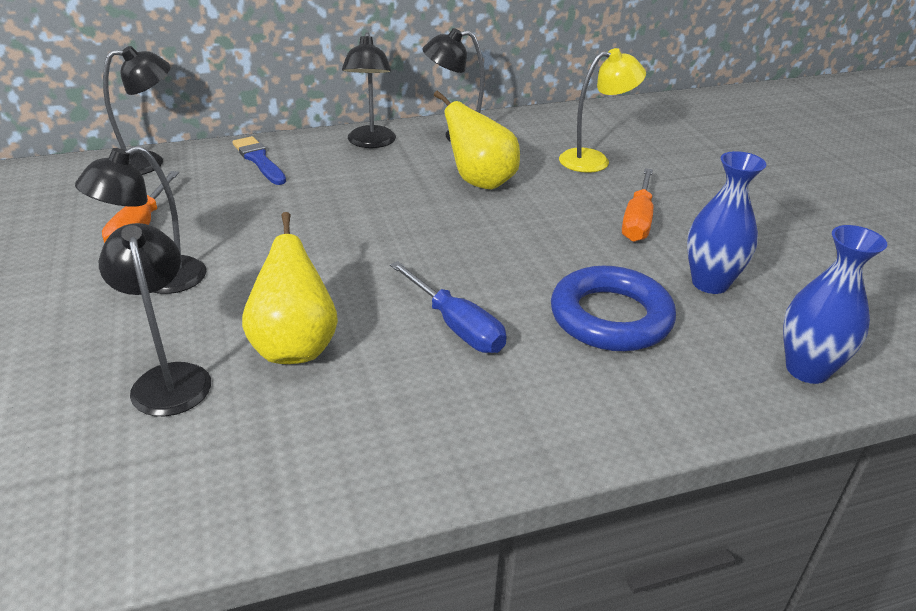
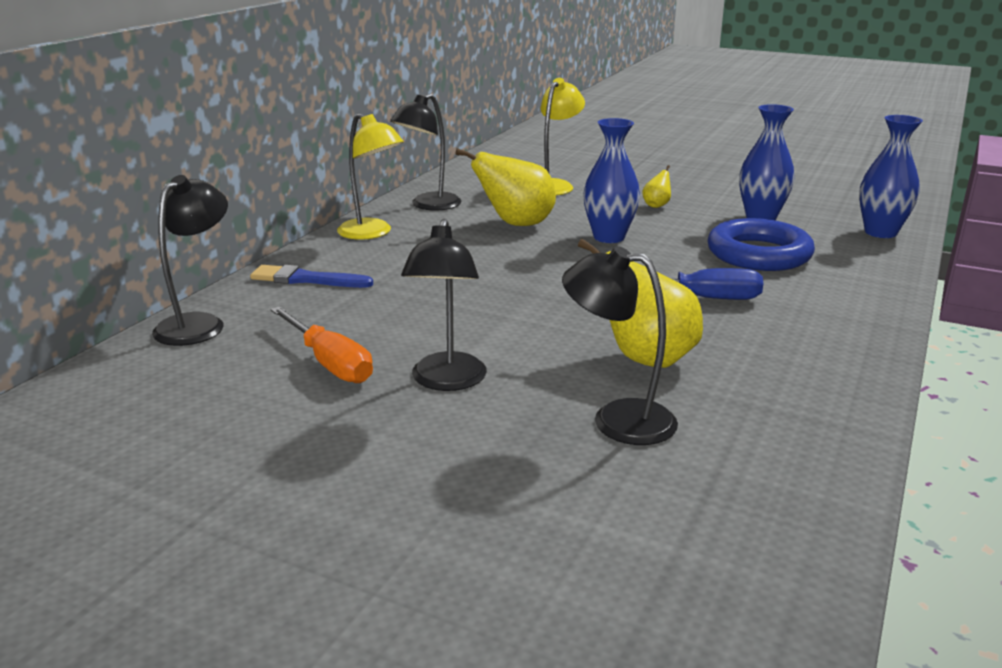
camera: 45 degrees left, 10 degrees down
black lamp [342,32,396,148] -> yellow lamp [337,113,404,240]
orange screwdriver [622,168,653,242] -> yellow pear [643,165,671,208]
none -> blue vase [583,118,640,243]

